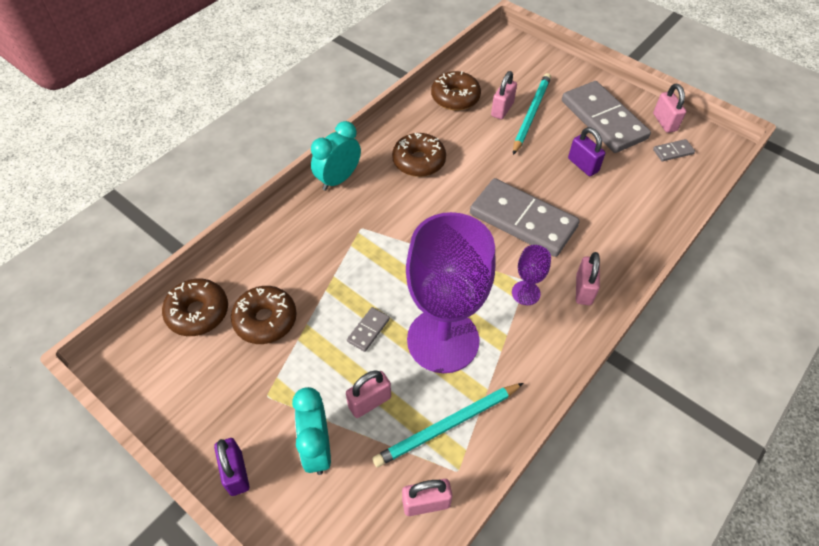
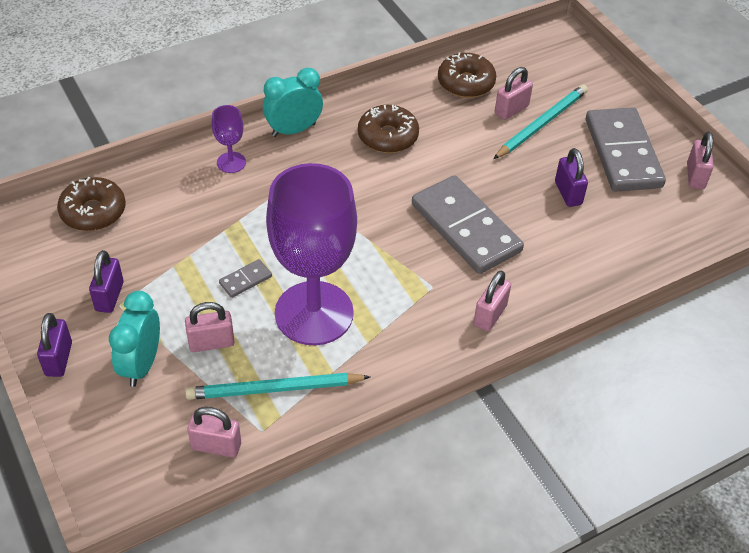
camera: 20 degrees right, 5 degrees down
brown donut [231,286,297,344] -> none
purple goblet [512,245,551,305] -> purple goblet moved to [212,105,246,173]
grey domino [653,139,695,161] -> none
none -> purple padlock [89,250,124,313]

